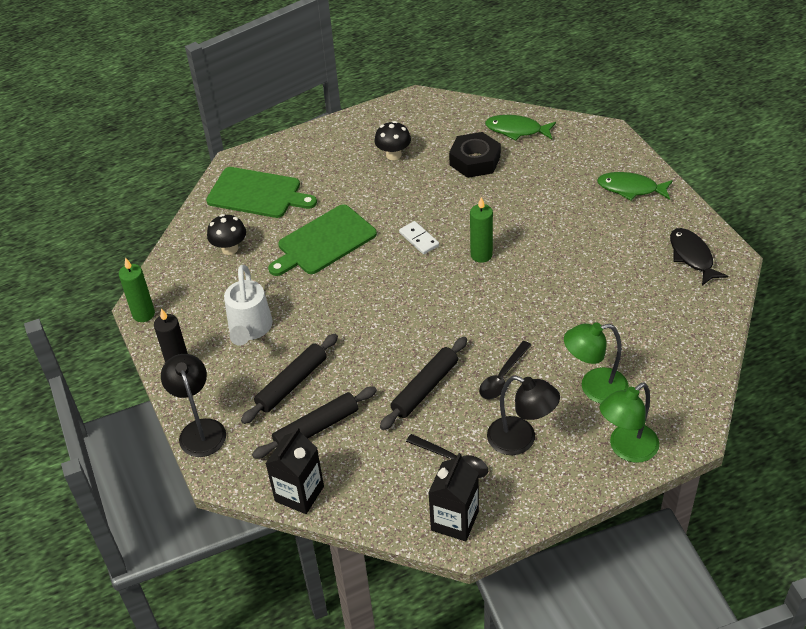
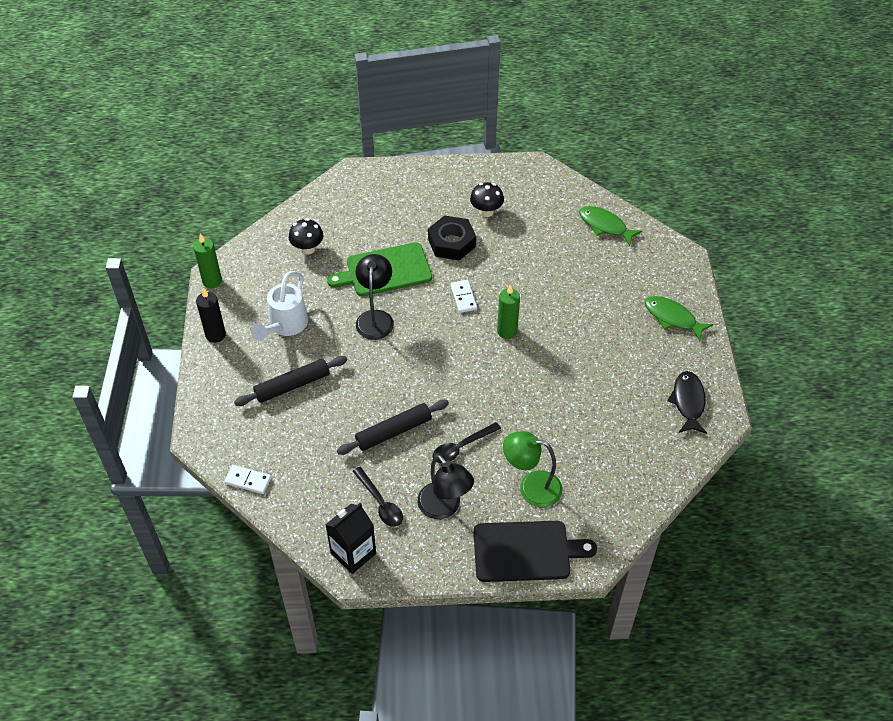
camera: 20 degrees right, 5 degrees up
black lamp [161,354,226,457] -> black lamp moved to [355,254,394,340]
green cutting board [206,167,317,218] -> none
black rolling pin [252,387,377,459] -> none
black carton [265,427,324,514] -> white domino [224,465,271,494]
black nut [449,132,501,178] -> black nut moved to [428,215,476,260]
green lamp [600,383,659,463] -> black cutting board [474,521,597,582]

